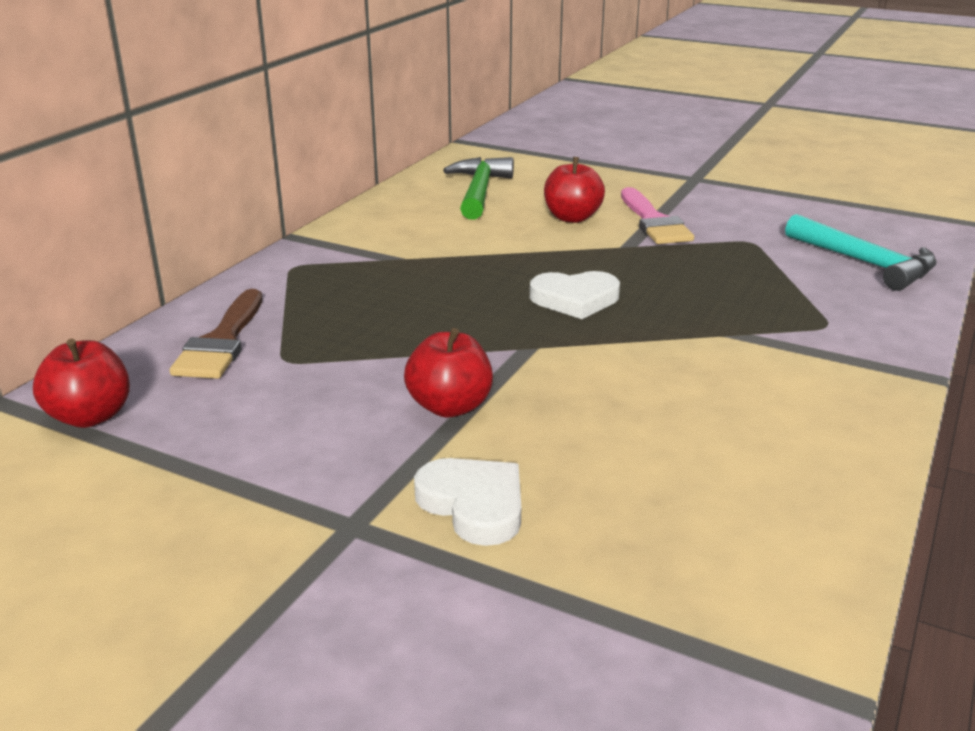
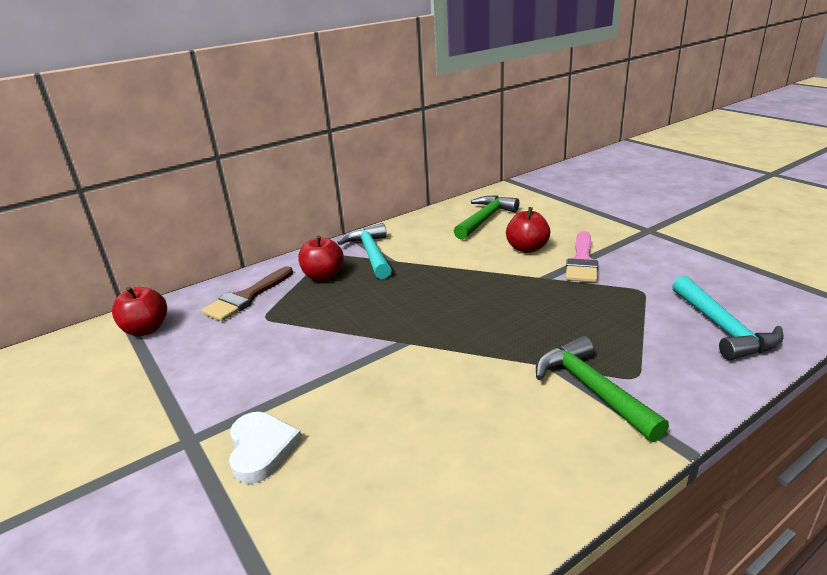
camera: 30 degrees right, 0 degrees up
red apple [404,328,493,417] -> red apple moved to [298,235,344,281]
white heart [530,271,620,319] -> none
none -> turquoise hammer [337,223,392,279]
none -> green hammer [536,335,669,442]

